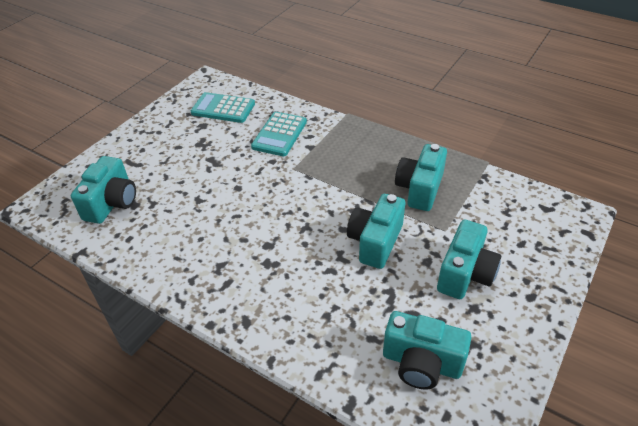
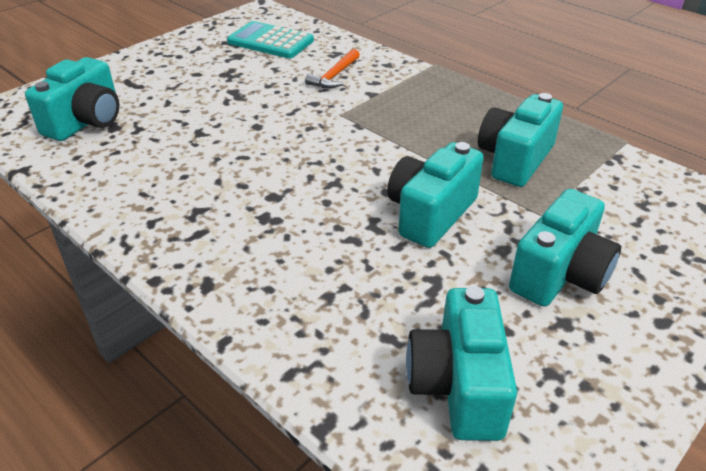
camera: 10 degrees right, 5 degrees down
turquoise calculator [251,112,307,156] -> orange hammer [305,49,360,88]
turquoise camera [383,311,472,390] -> turquoise camera turned 60 degrees clockwise [406,286,517,441]

